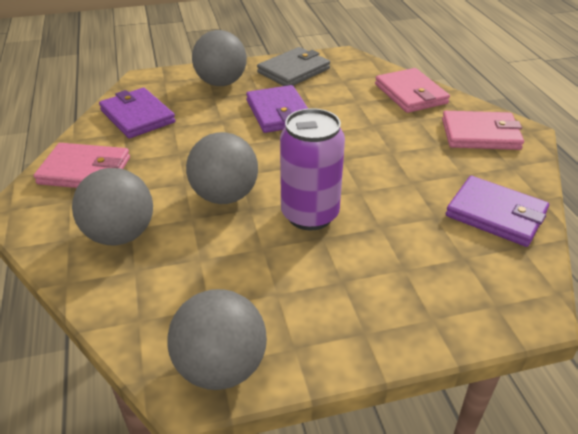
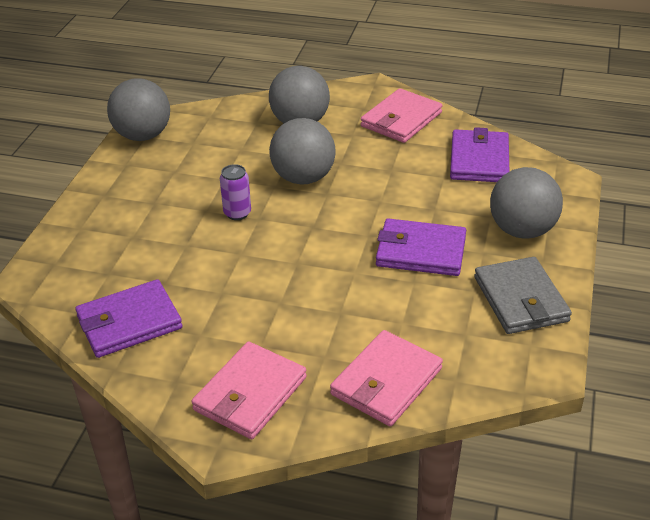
camera: 120 degrees right, 0 degrees up
purple wallet [99,88,176,138] -> purple wallet turned 75 degrees counterclockwise [450,127,509,182]
purple can [280,108,345,230] -> purple can [220,164,251,220], size x0.51
pink wallet [375,68,450,113] -> pink wallet turned 60 degrees counterclockwise [330,330,443,426]

